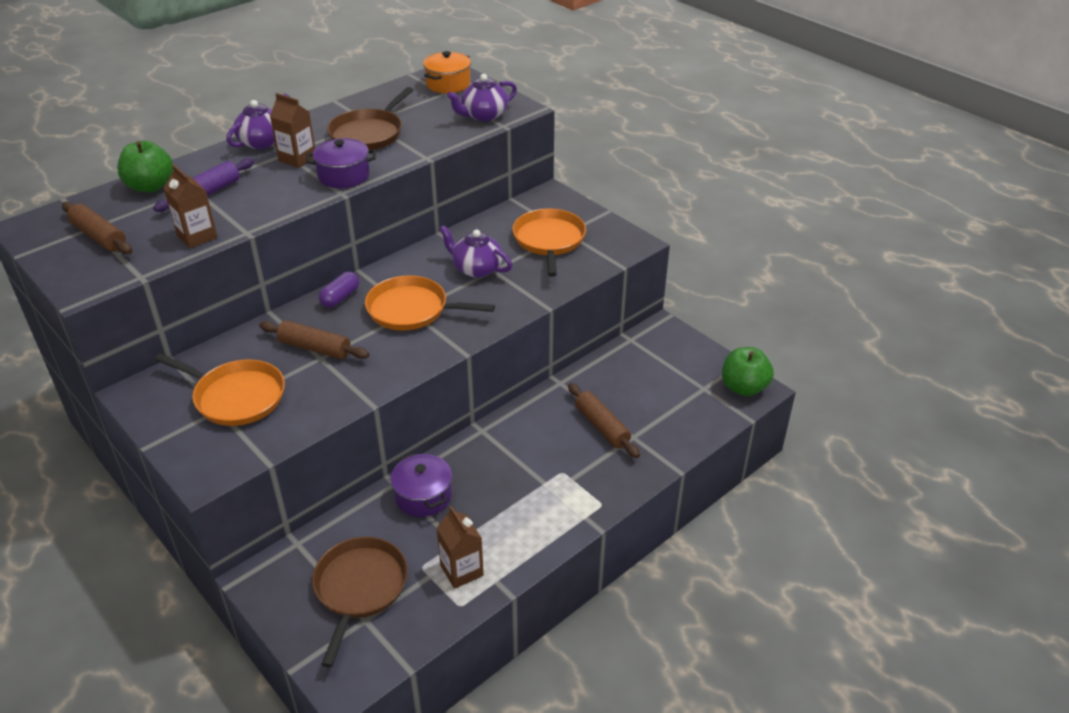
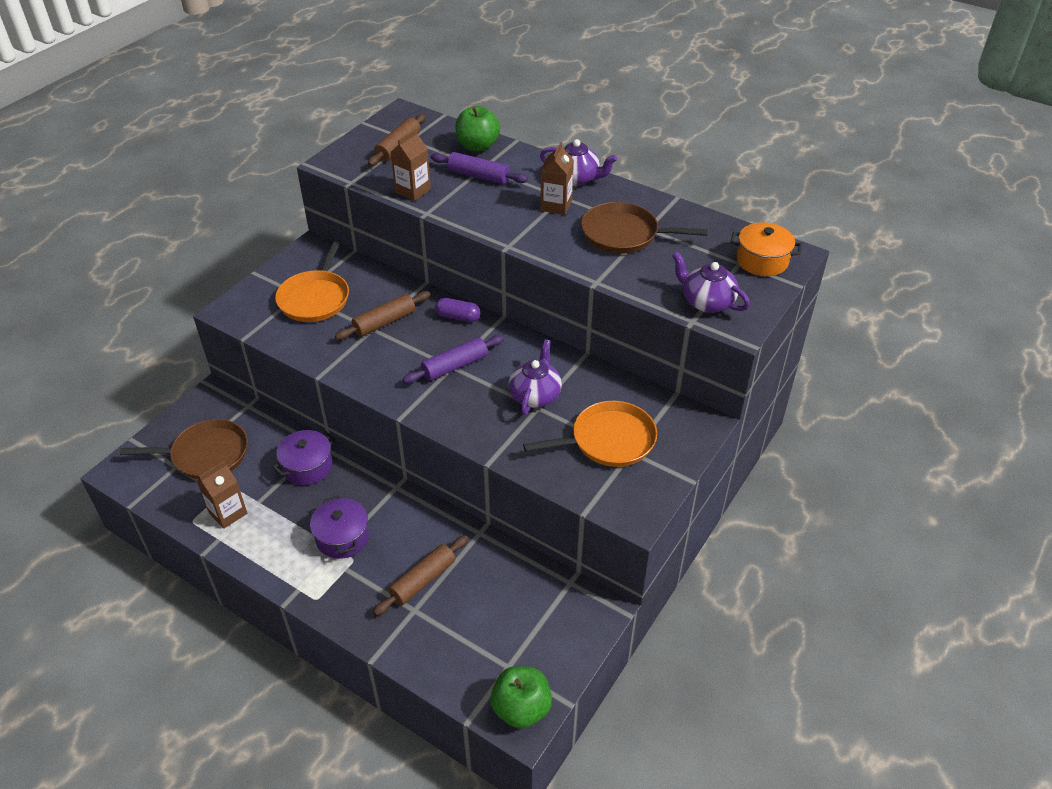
camera: 75 degrees right, 5 degrees up
brown rolling pin [259,320,369,359] -> brown rolling pin turned 45 degrees clockwise [335,291,431,340]
purple pot [306,138,376,188] -> purple pot moved to [310,495,369,559]
orange pan [365,275,495,331] -> purple rolling pin [403,335,504,384]

